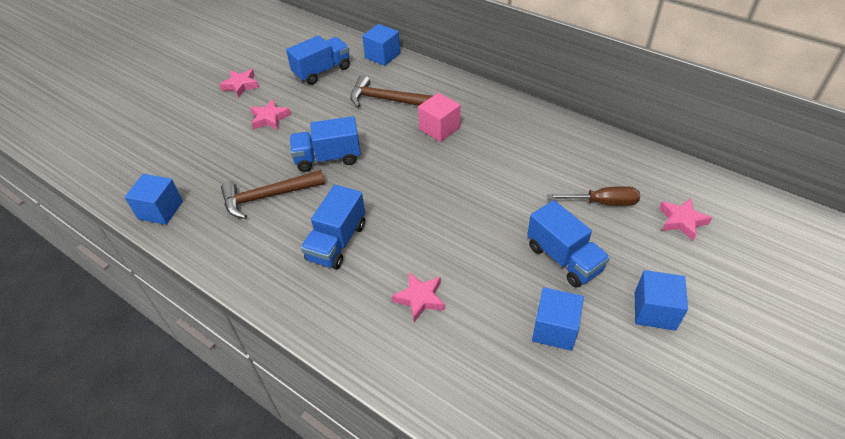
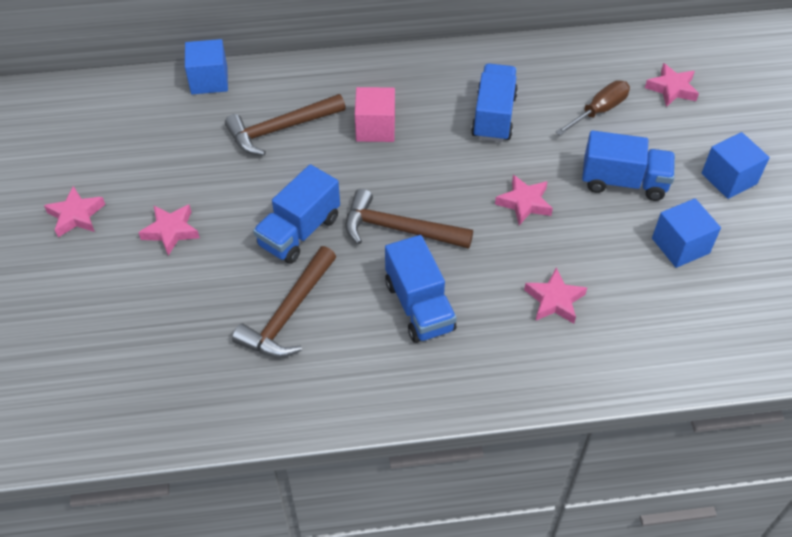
camera: 45 degrees left, 5 degrees up
blue cube [125,174,183,225] -> none
blue truck [286,35,350,85] -> blue truck moved to [471,63,518,142]
none -> brown hammer [345,189,473,249]
none -> pink star [495,175,553,225]

